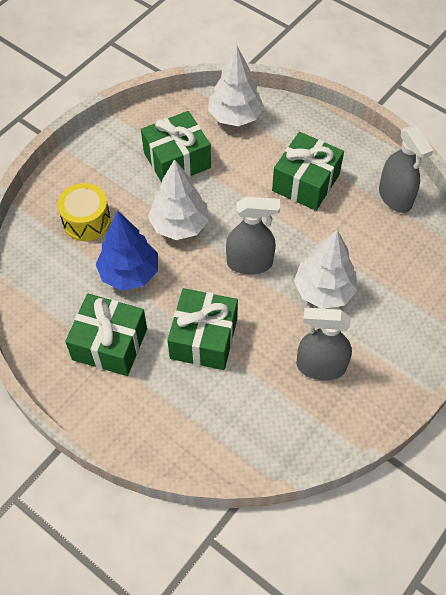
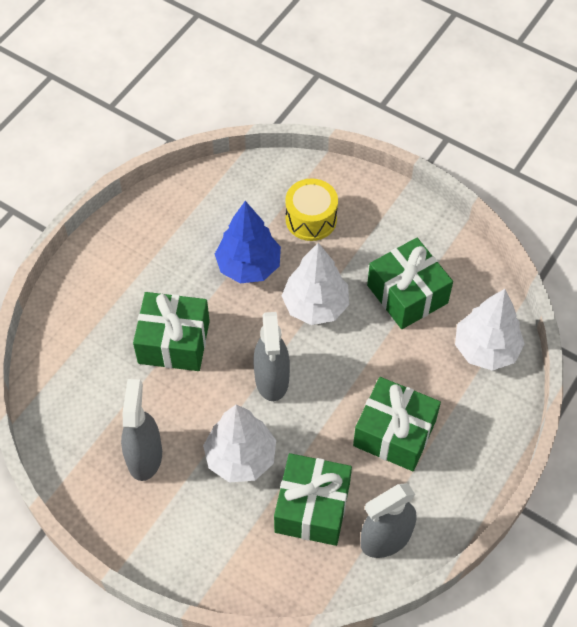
camera: 85 degrees right, 0 degrees up
green gift [65,294,147,376] -> green gift moved to [274,453,352,546]

